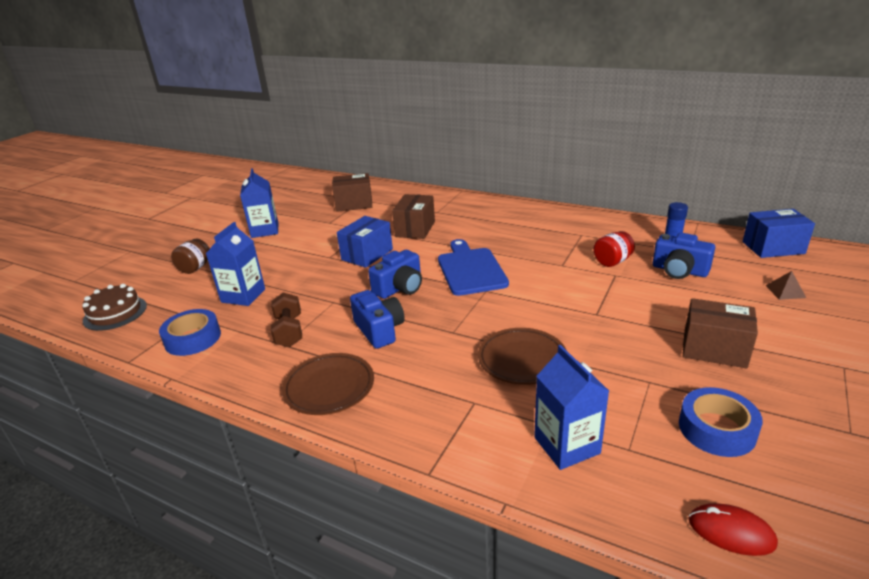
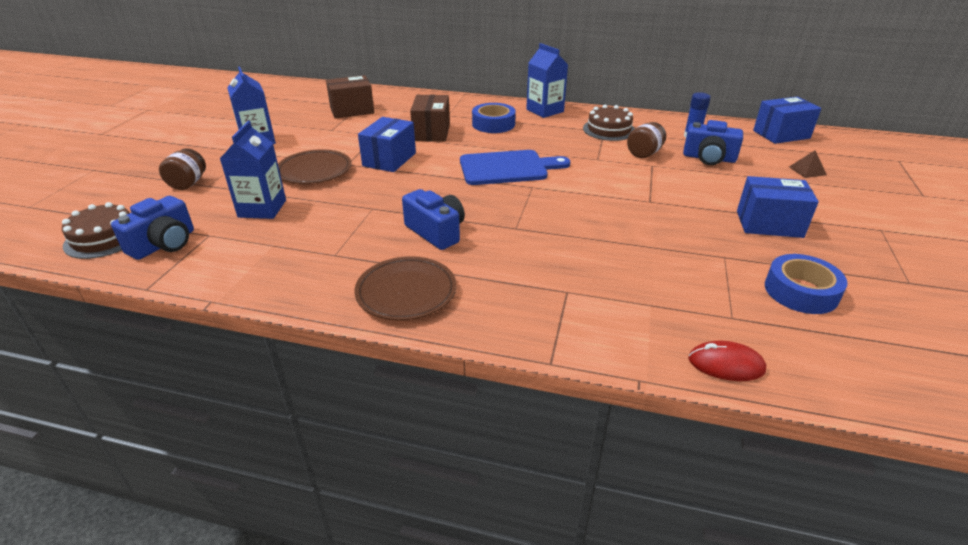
camera: 15 degrees left, 5 degrees up
blue tape [159,309,221,356] -> blue tape moved to [472,103,516,133]
brown dumbbell [271,292,302,347] -> none
blue camera [368,250,422,299] -> blue camera moved to [111,196,194,260]
blue cutting board [438,239,509,296] -> blue cutting board turned 105 degrees clockwise [460,150,570,185]
brown plate [478,328,566,385] -> brown plate moved to [278,149,351,184]
blue carton [534,345,609,470] -> blue carton moved to [526,43,568,118]
red jar [594,231,635,267] -> brown jar [627,122,666,158]
brown box [683,298,758,369] -> blue box [737,176,819,238]
red mouse [689,503,778,556] -> red mouse moved to [688,341,766,381]
none -> brown cake [583,105,635,141]

